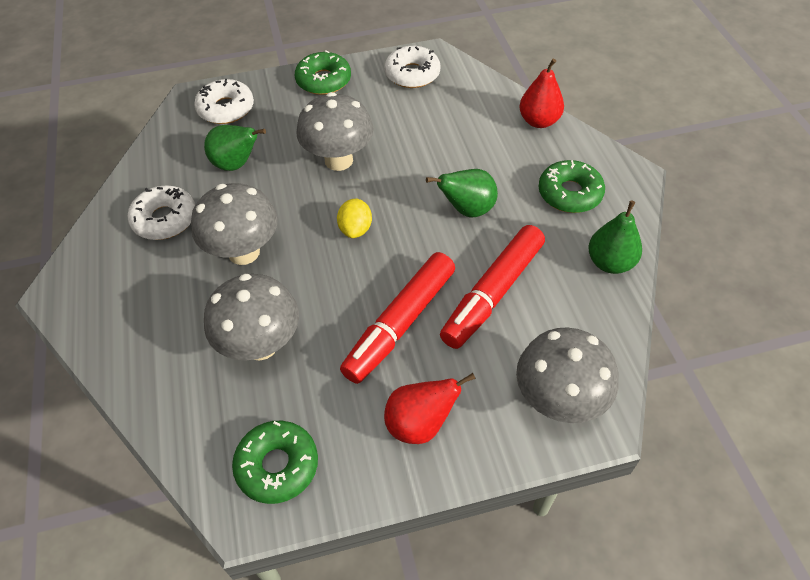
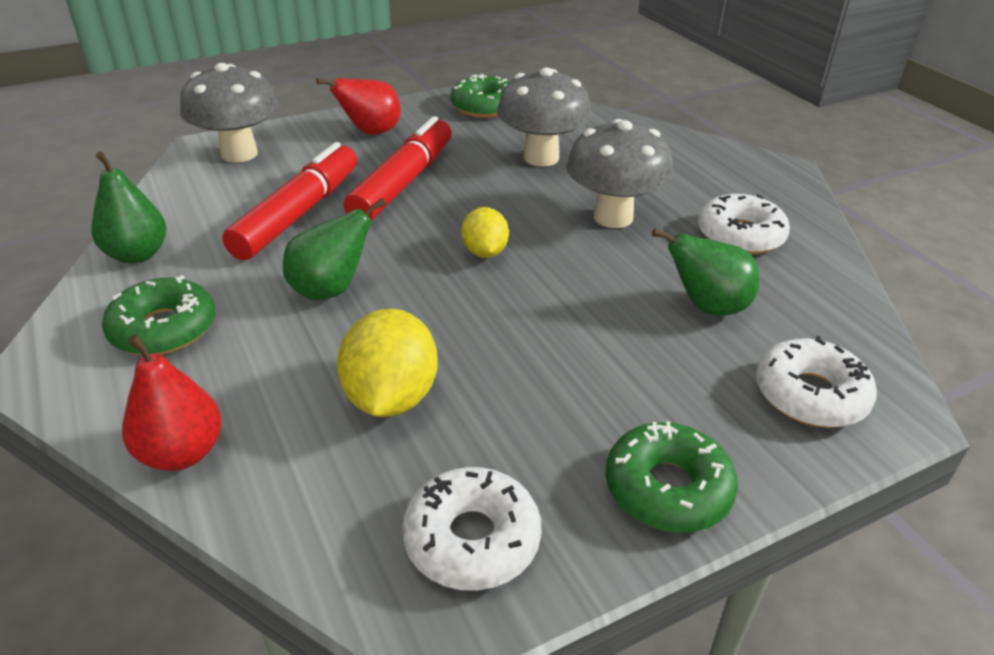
camera: 165 degrees right, 15 degrees down
grey mushroom [296,92,374,171] -> none
none -> yellow lemon [337,309,438,417]

